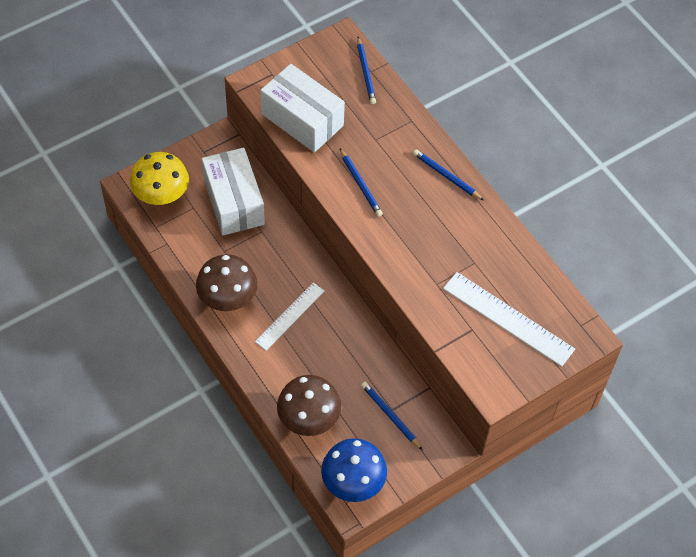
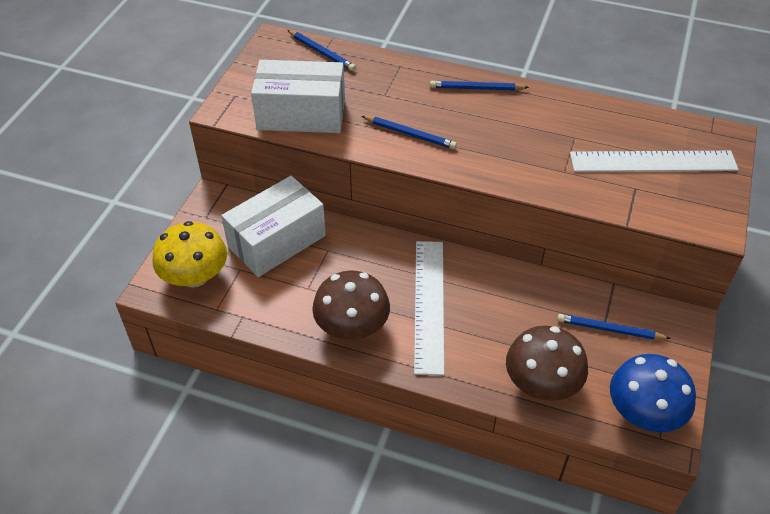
camera: 35 degrees left, 10 degrees down
white box [202,148,265,235] -> white box turned 75 degrees counterclockwise [221,176,326,277]
white ruler [255,282,324,351] -> white ruler [414,241,444,376], size x1.53

